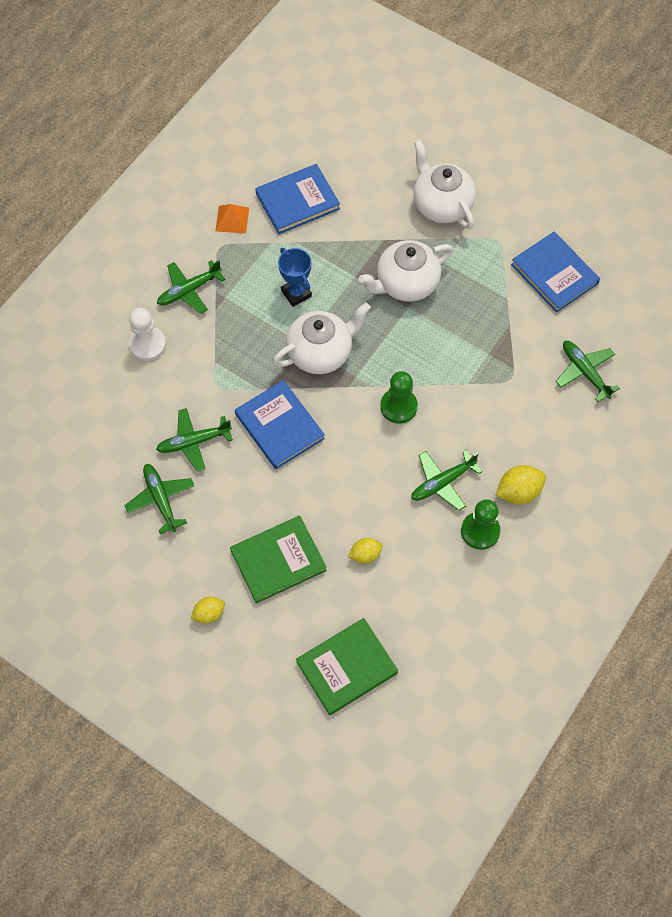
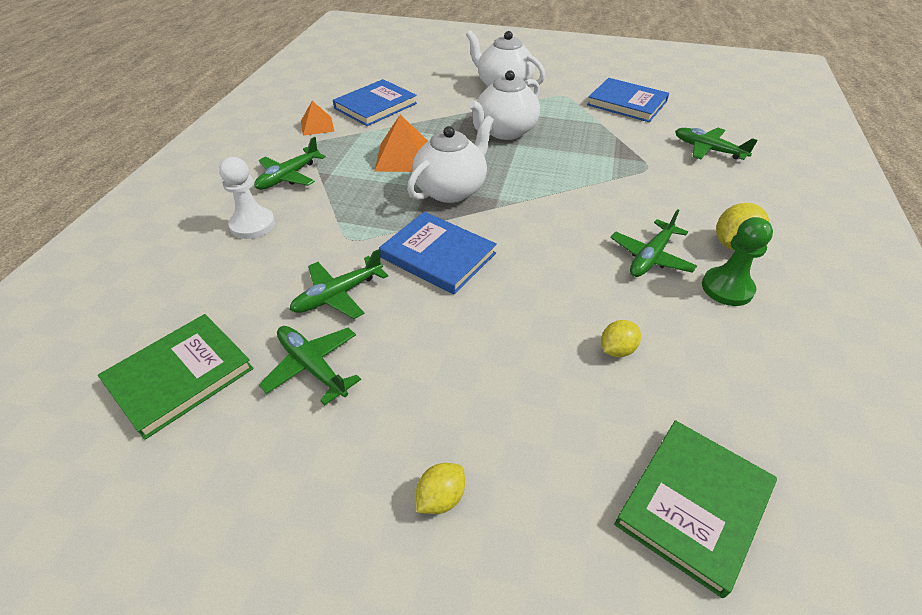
camera: 20 degrees left, 20 degrees down
green book [230,516,327,604] -> green book moved to [98,314,253,440]
blue trophy [278,248,312,307] -> orange pyramid [374,115,428,172]
green pawn [380,371,418,424] -> none

